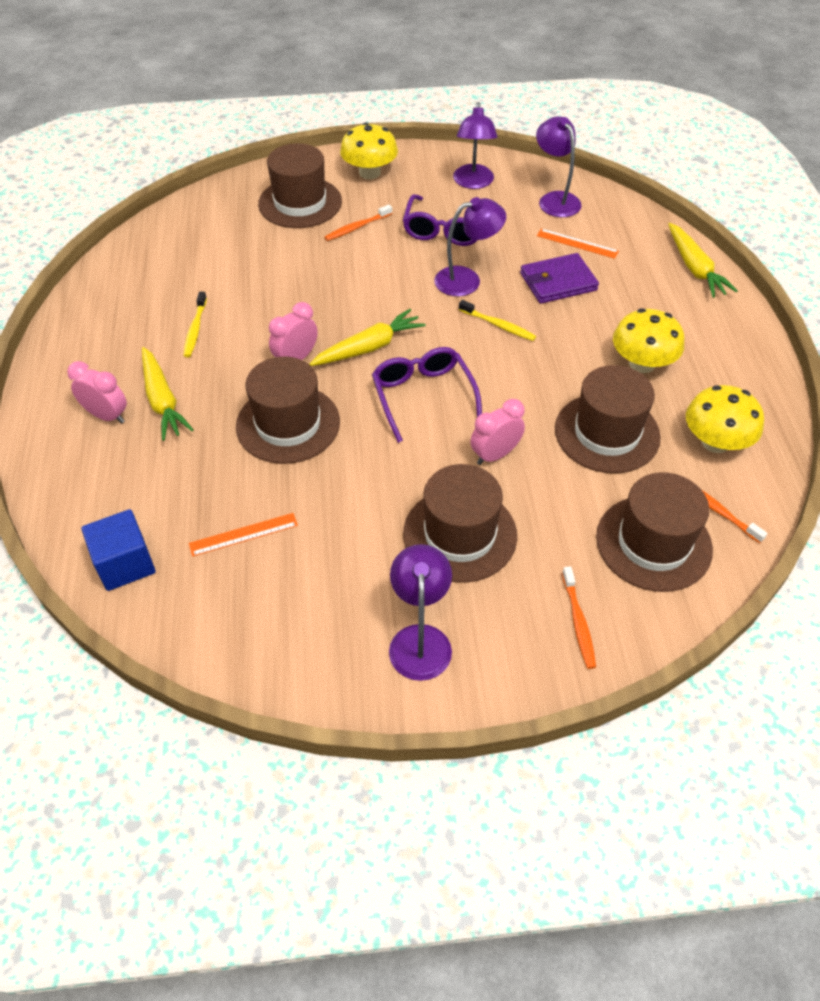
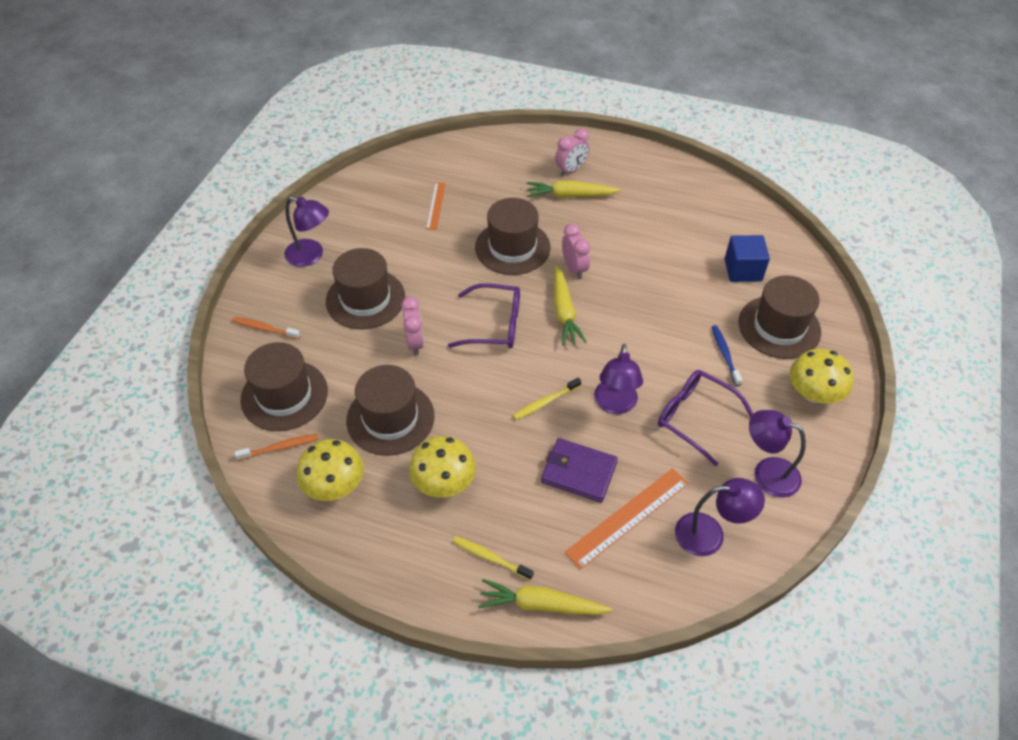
camera: 115 degrees right, 0 degrees up
blue cube [81,509,156,591] -> blue cube moved to [725,235,770,282]
yellow toothbrush [183,292,207,357] -> yellow toothbrush moved to [453,536,534,580]
orange toothbrush [325,205,392,241] -> blue toothbrush [712,325,743,386]
purple wallet [520,253,599,304] -> purple wallet turned 75 degrees counterclockwise [541,438,618,502]
orange ruler [537,228,619,259] -> orange ruler [565,468,689,569], size x1.66

